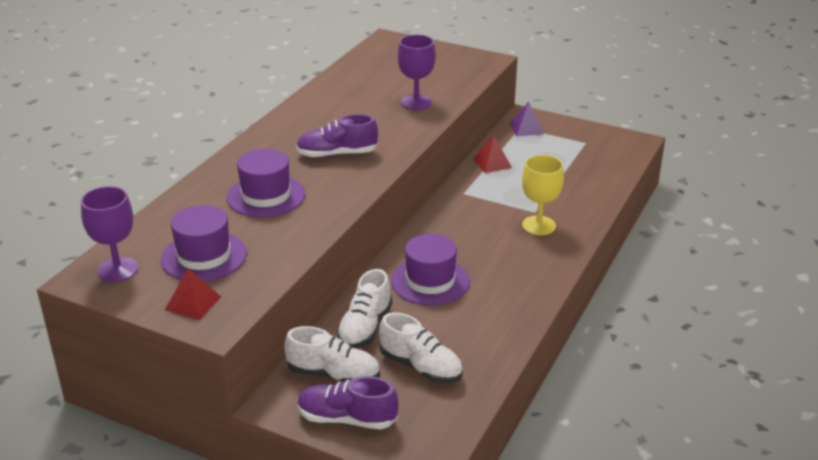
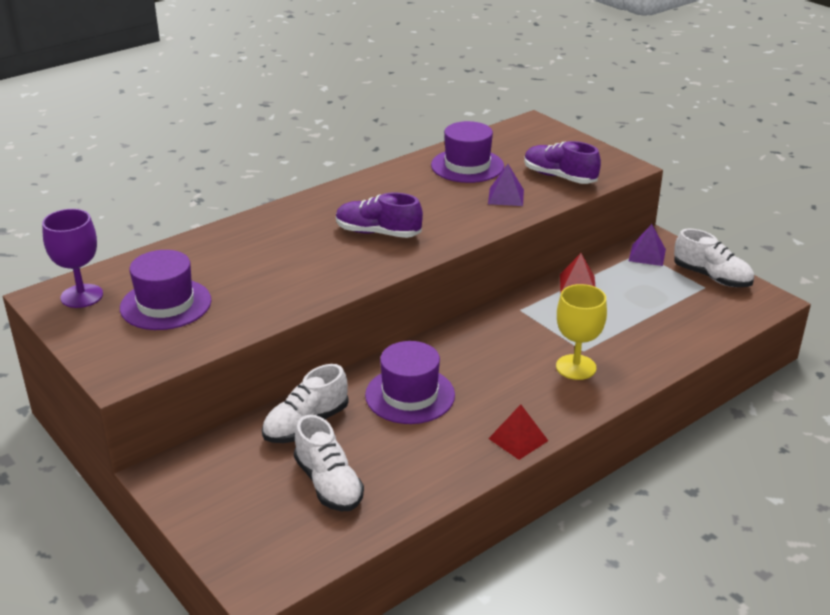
camera: 25 degrees right, 0 degrees up
red pyramid [165,268,221,320] -> red pyramid moved to [488,404,548,460]
purple hat [227,149,305,218] -> purple hat moved to [431,121,504,183]
white shoe [284,326,380,382] -> white shoe moved to [674,228,754,287]
purple shoe [297,376,398,429] -> purple shoe moved to [524,141,601,184]
purple goblet [398,34,436,110] -> purple pyramid [488,164,524,206]

